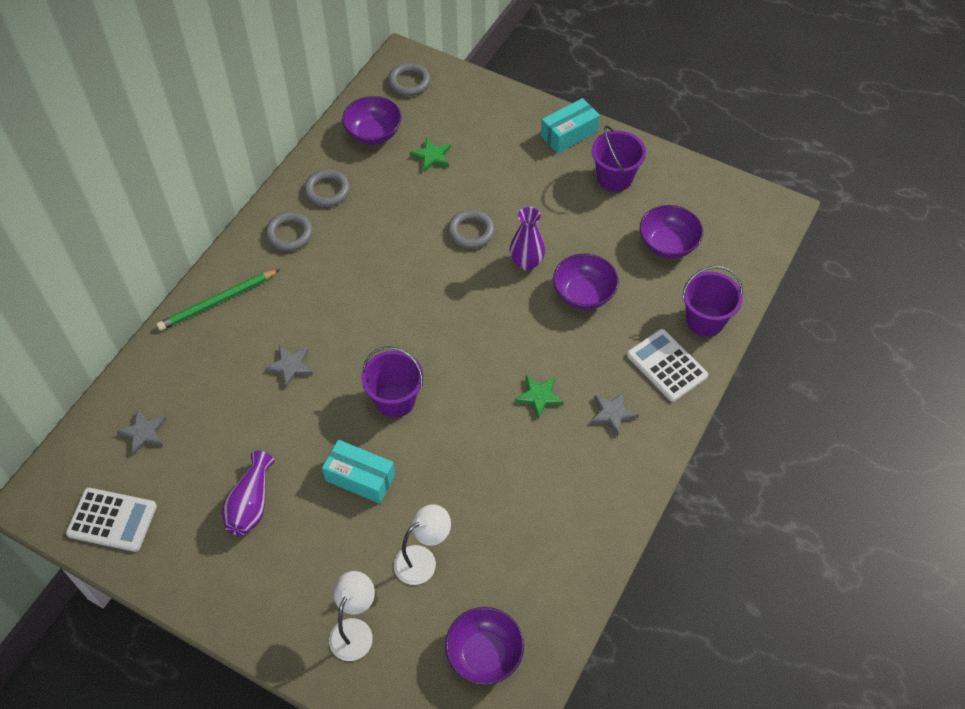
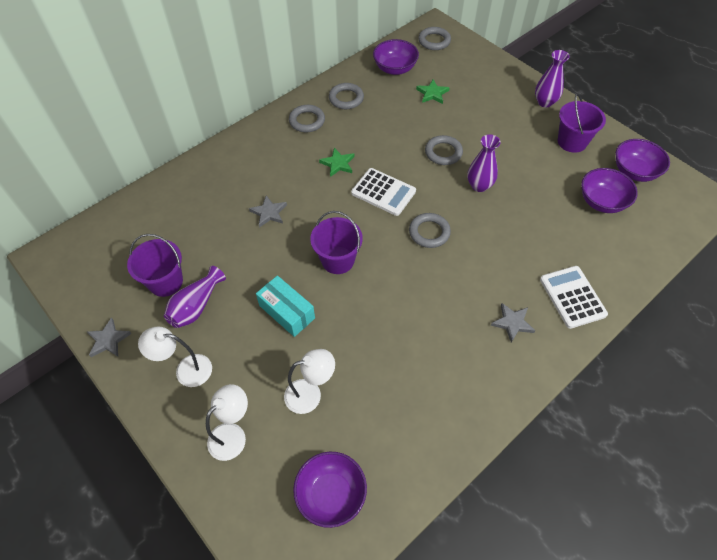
camera: 20 degrees right, 0 degrees up
white calculator [66,488,157,552] -> white calculator moved to [351,168,416,216]
grey star [116,410,167,455] -> grey star moved to [87,318,132,357]
green pencil [157,269,280,331] -> none
green star [515,376,564,419] -> green star moved to [319,148,354,177]
turquoise box [541,98,600,153] -> purple vase [535,50,570,107]
purple bowl [553,253,619,310] -> purple bowl moved to [615,139,670,182]
purple bucket [682,266,743,337] -> purple bucket moved to [127,234,183,297]
none -> white lamp [138,327,212,387]
none -> grey ring [409,213,451,248]

